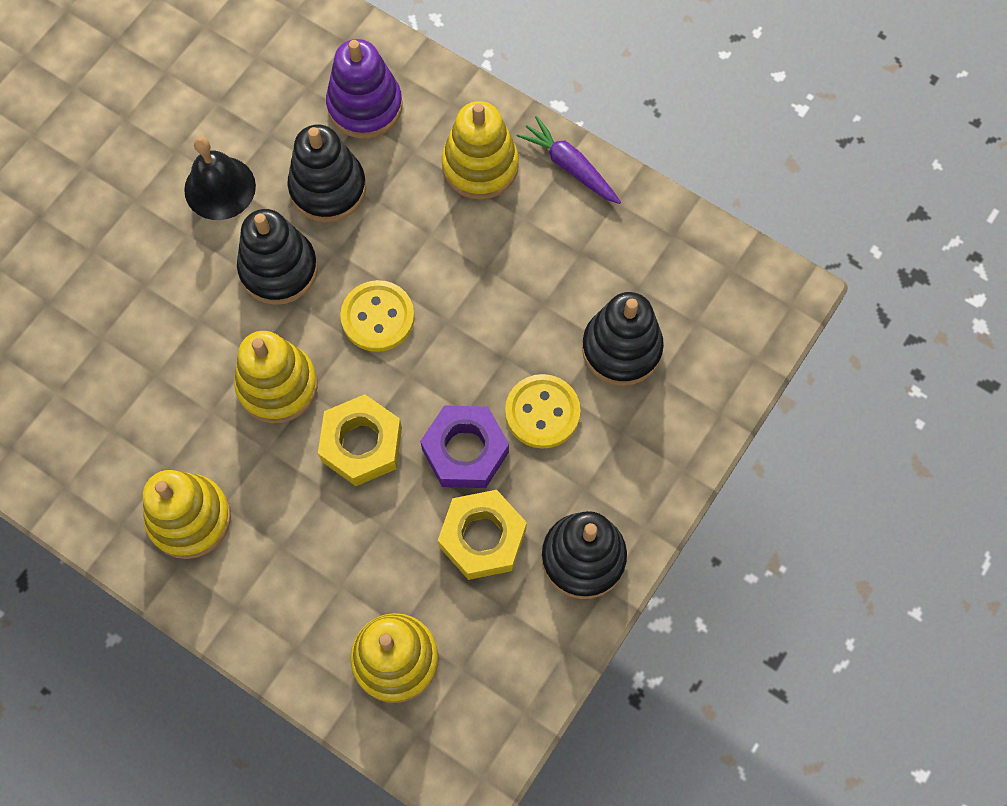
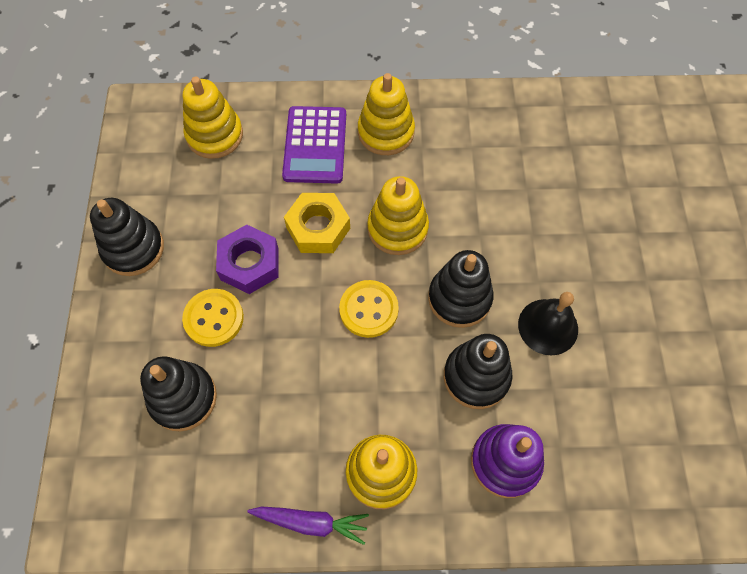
camera: 145 degrees right, 5 degrees down
yellow nut [438,490,527,580] -> none
none -> purple calculator [282,106,346,184]

